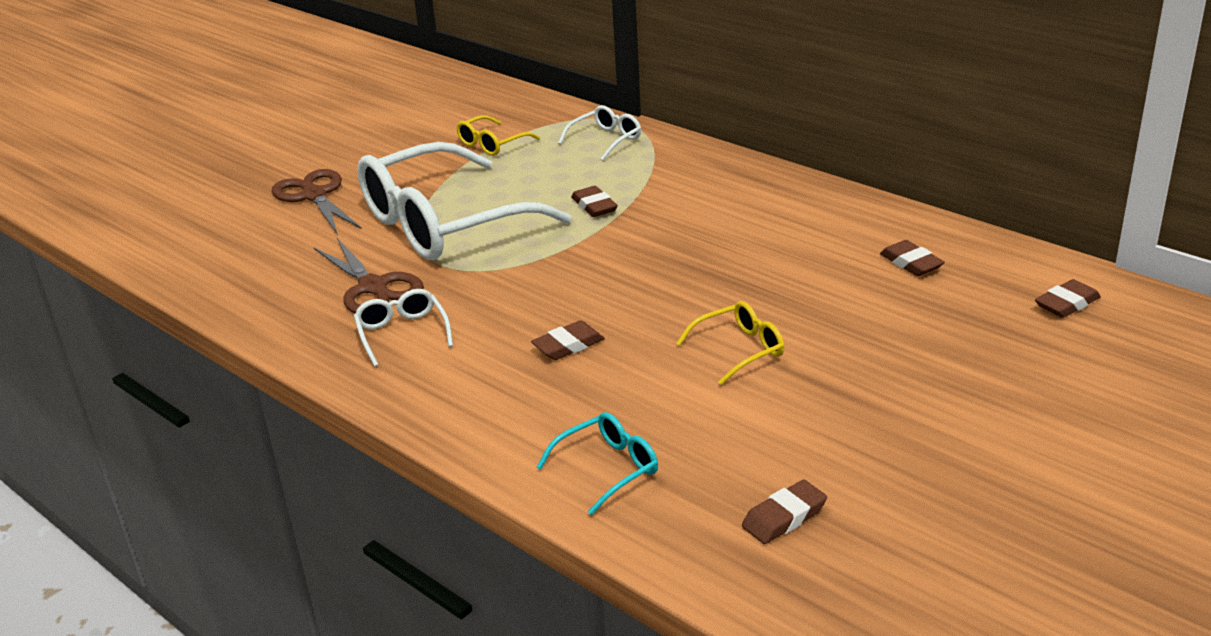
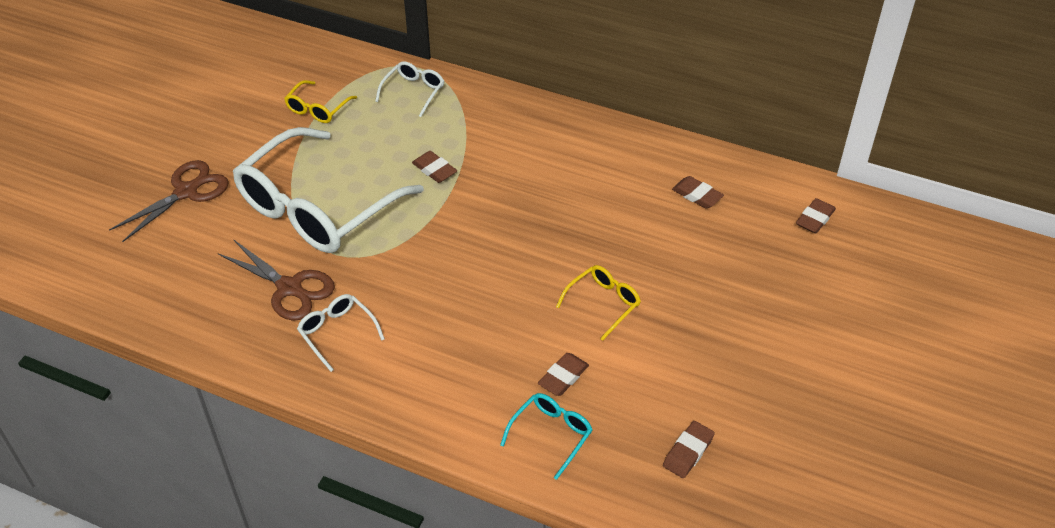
camera: 20 degrees left, 15 degrees up
brown scissors [272,169,362,235] -> brown scissors turned 90 degrees clockwise [109,160,229,242]
brown eraser [531,320,605,360] -> brown eraser moved to [538,353,589,396]

